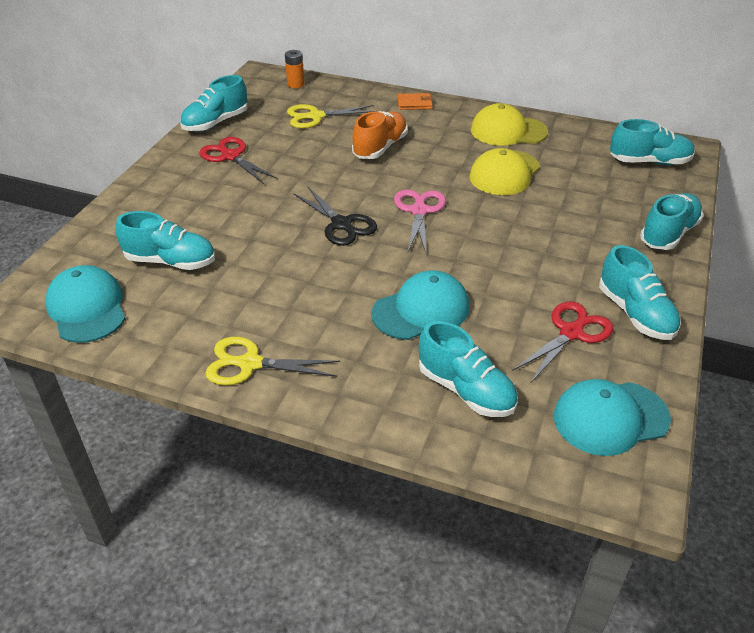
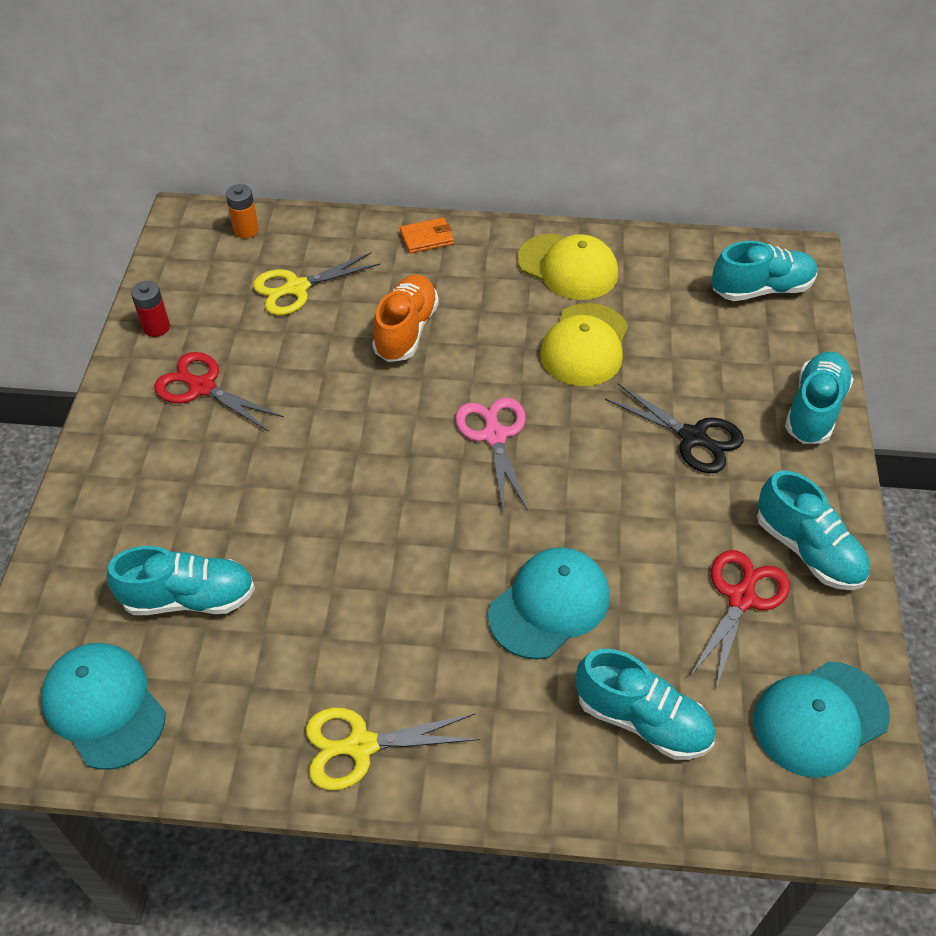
camera: 15 degrees left, 10 degrees up
turquoise shoe [180,75,248,132] -> red battery [131,281,170,337]
black scissors [293,187,377,246] -> black scissors moved to [605,383,744,473]
yellow cap [471,103,548,146] -> yellow cap turned 135 degrees counterclockwise [517,234,618,300]

